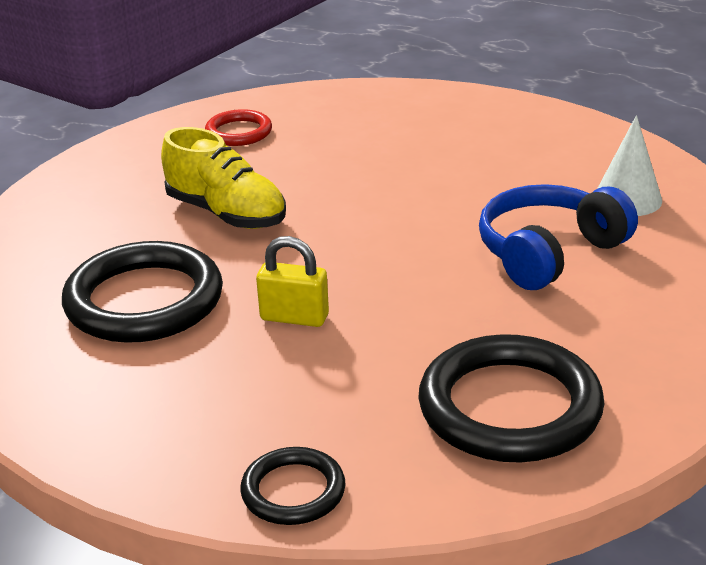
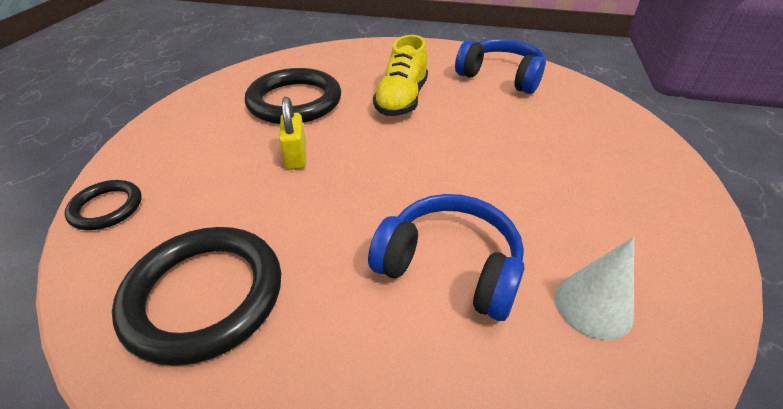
camera: 65 degrees right, 10 degrees up
red ring [205,109,272,146] -> blue headphones [455,39,546,94]

